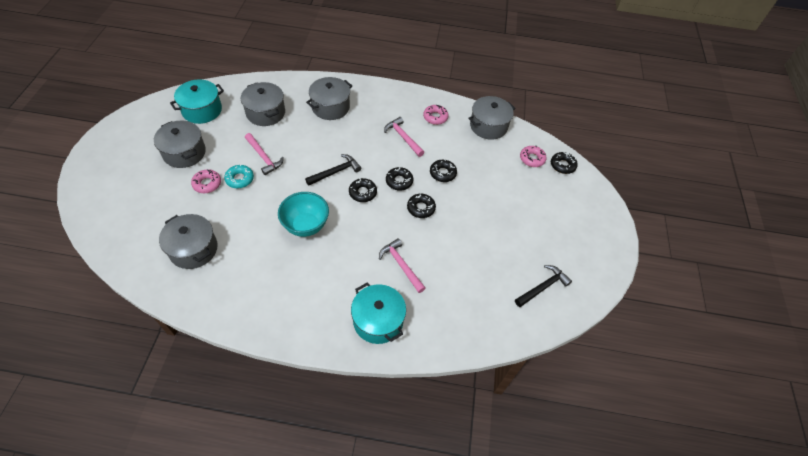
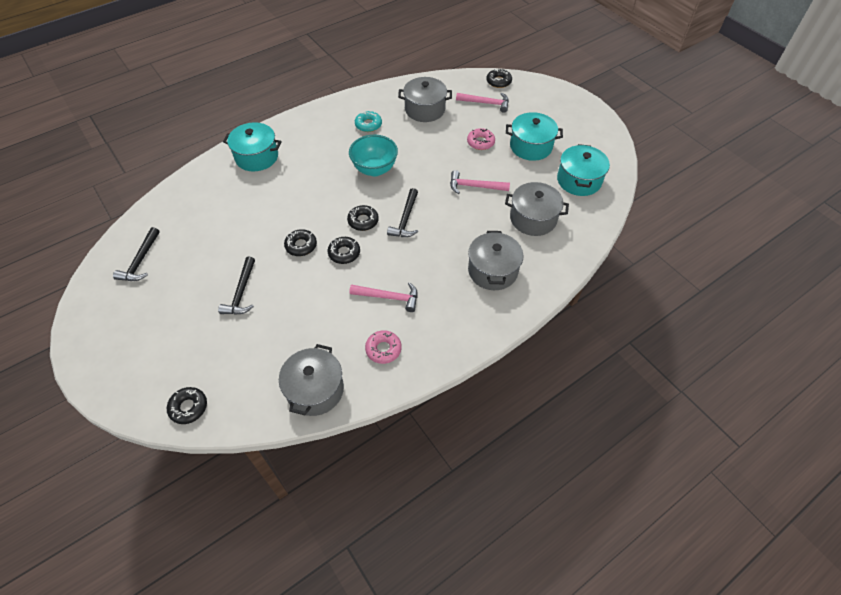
camera: 140 degrees right, 0 degrees up
grey pot [154,121,206,168] -> turquoise pot [506,112,563,161]
turquoise donut [224,164,254,188] -> turquoise donut moved to [355,111,382,132]
pink hammer [379,238,426,293] -> pink hammer moved to [456,93,509,113]
black donut [430,159,457,182] -> black donut moved to [486,69,512,88]
pink donut [520,146,547,167] -> none
none -> black hammer [218,256,255,314]

